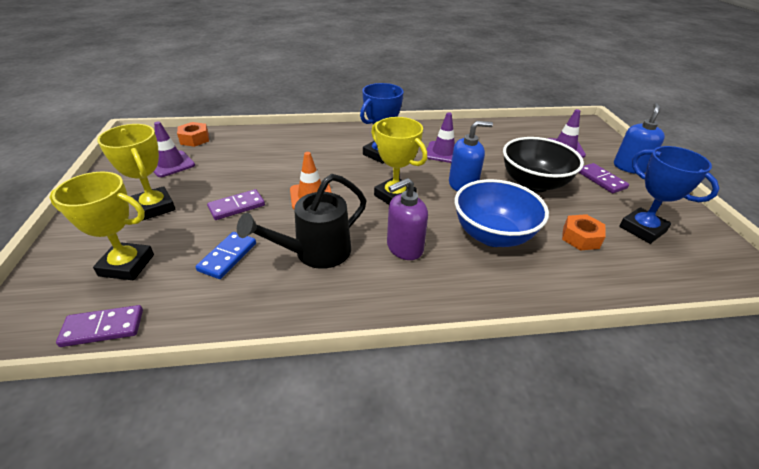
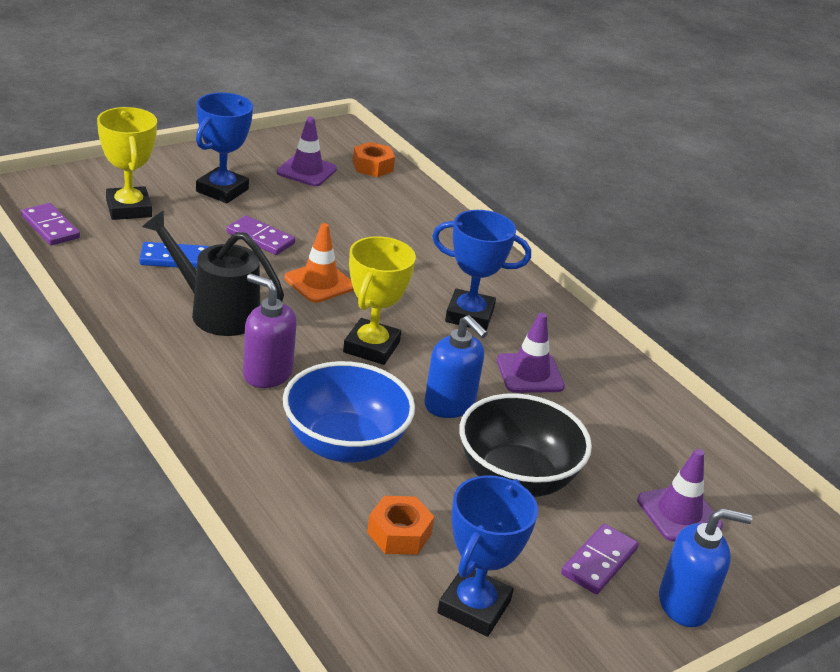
camera: 60 degrees right, 5 degrees down
yellow trophy [97,124,175,221] -> blue trophy [196,93,253,203]

